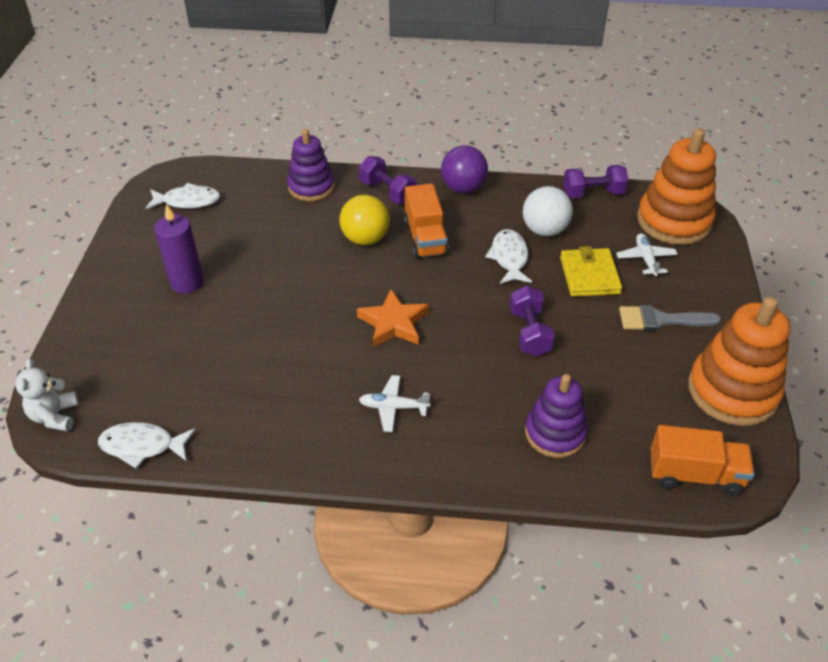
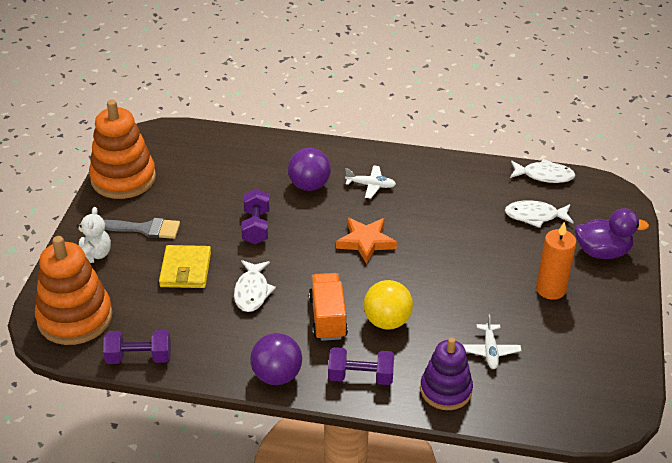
camera: 175 degrees left, 5 degrees down
white teddy bear [15,359,79,431] -> white teddy bear moved to [76,207,111,263]
white fish [146,183,220,209] -> white fish moved to [505,200,574,228]
purple candle [154,204,204,294] -> orange candle [536,222,577,300]
purple dumbbell [359,156,416,204] -> purple dumbbell turned 45 degrees counterclockwise [328,347,394,385]
white ball [523,186,573,236] -> none
purple stacking toy [525,374,588,458] -> none
white plane [616,233,677,276] -> white plane moved to [462,314,522,369]
orange truck [651,425,755,496] -> none
none -> purple ball [288,148,331,191]
none -> purple duck [575,208,649,259]

